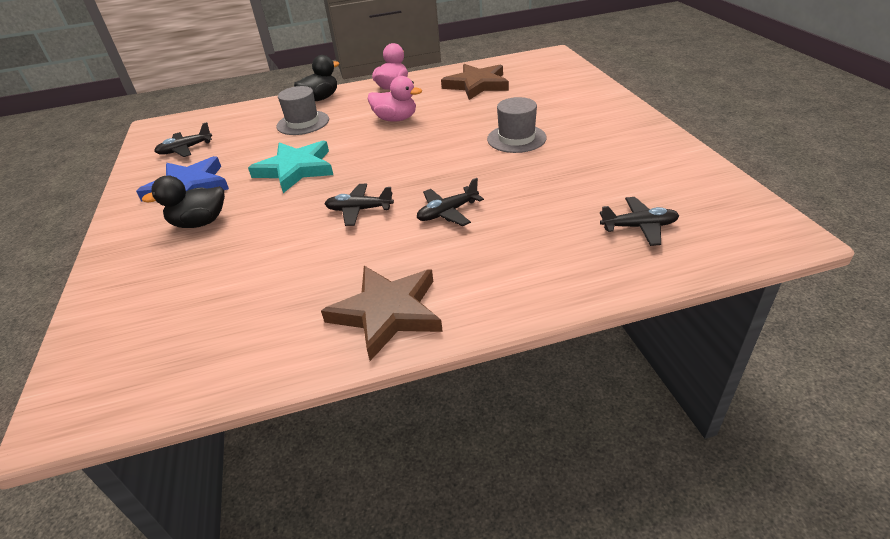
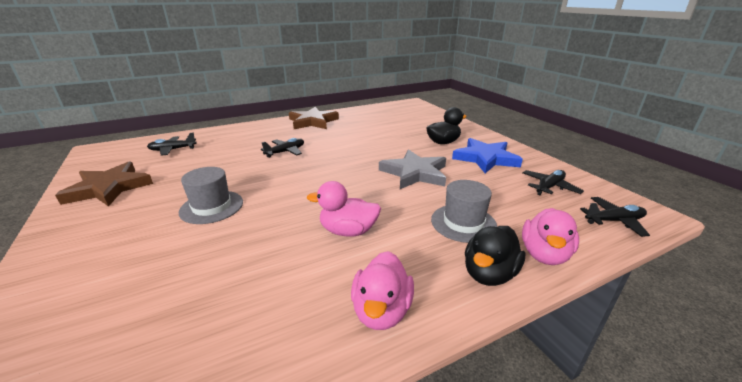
camera: 165 degrees right, 10 degrees down
turquoise star [248,141,333,193] -> grey star [379,149,446,189]
black plane [325,184,394,226] -> black plane moved to [580,197,650,237]
brown star [441,64,509,100] -> brown star moved to [55,162,153,207]
none -> pink duck [522,208,579,265]

